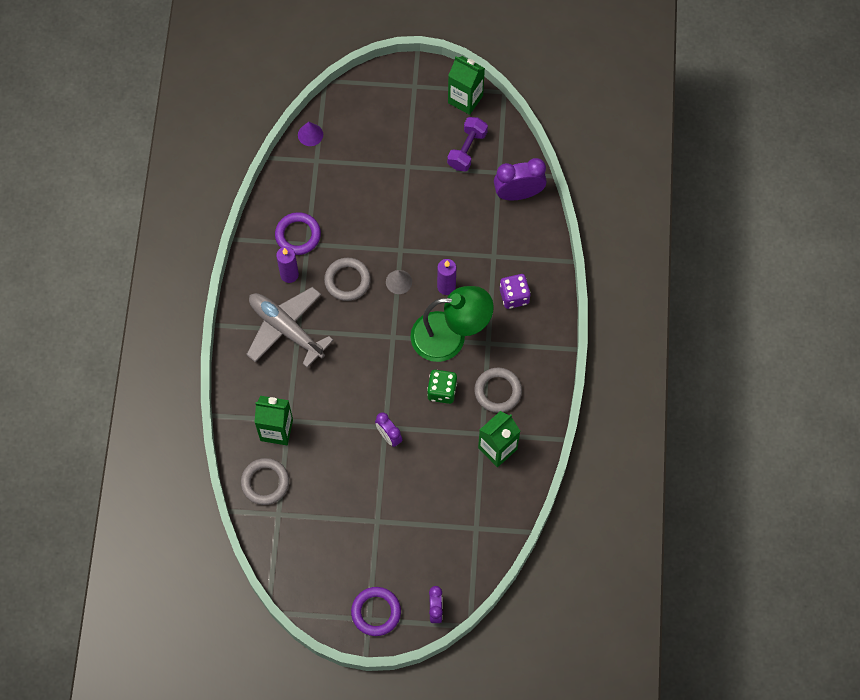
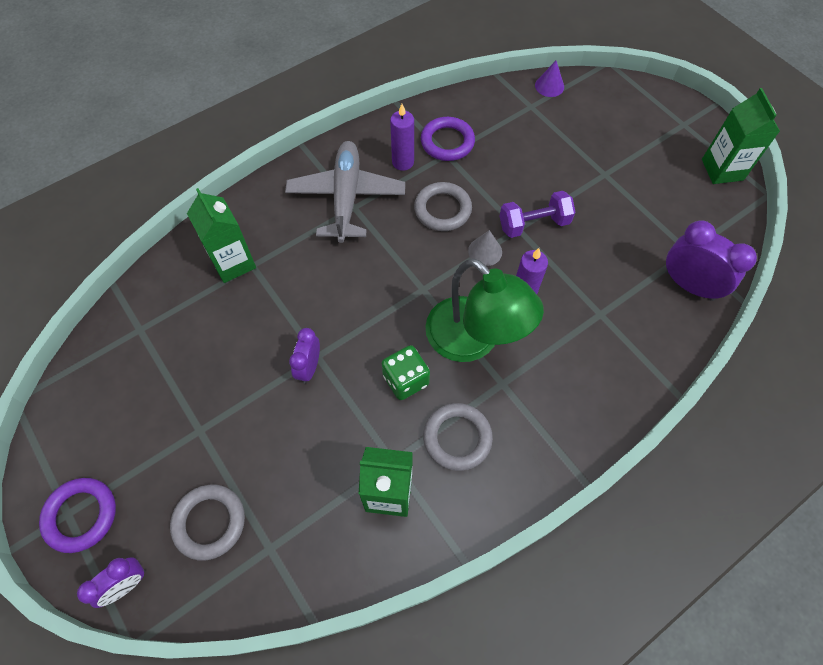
camera: 50 degrees right, 5 degrees down
grey ring [241,458,289,505] -> grey ring moved to [170,485,245,561]
purple dumbbell [447,117,488,172] -> purple dumbbell moved to [500,191,576,238]
purple dice [500,274,531,309] -> none

